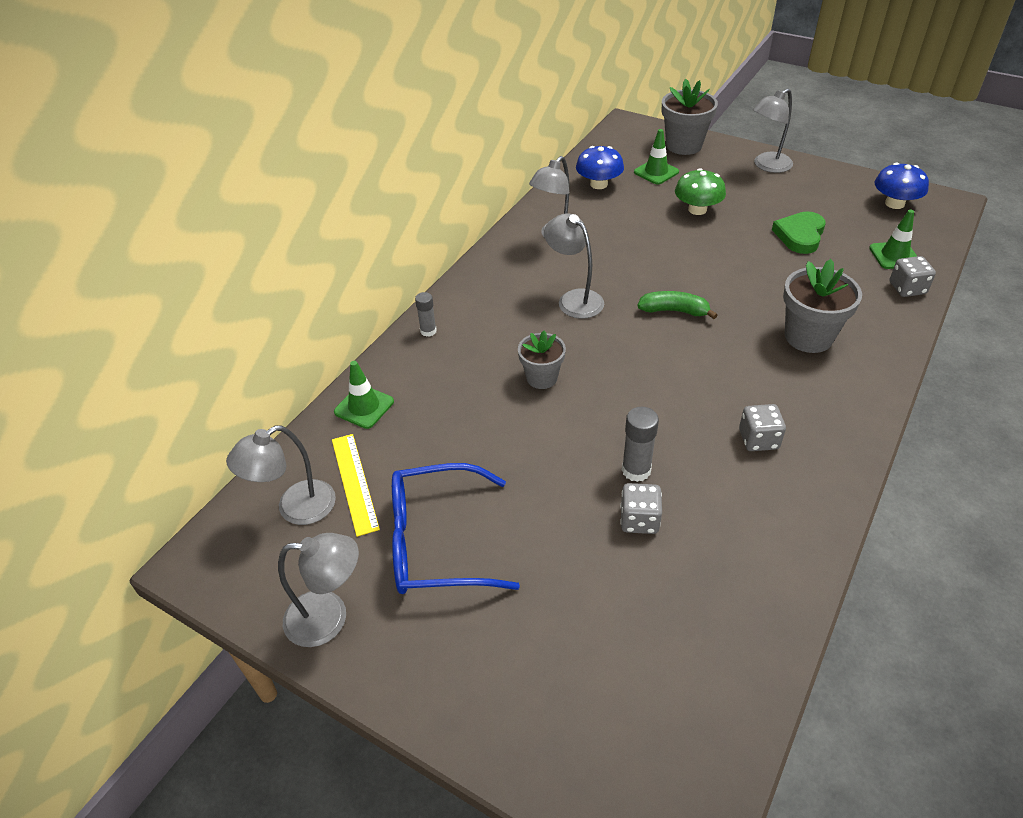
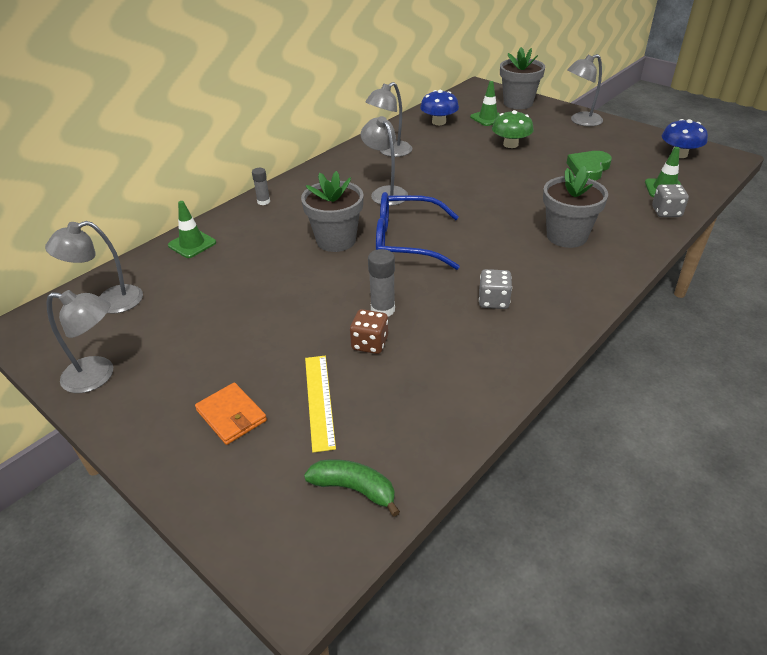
camera: 10 degrees right, 5 degrees down
yellow ruler [332,434,380,537] -> yellow ruler moved to [305,356,336,453]
blue glasses [392,463,520,594] -> blue glasses moved to [376,192,460,270]
grey flower pot [518,331,566,389] -> grey flower pot [301,171,364,252], size x1.56
grey dice [620,483,662,534] -> brown dice [350,309,388,354]
green banana [638,291,717,319] -> green banana moved to [304,459,400,516]
none -> orange wallet [195,382,267,445]

